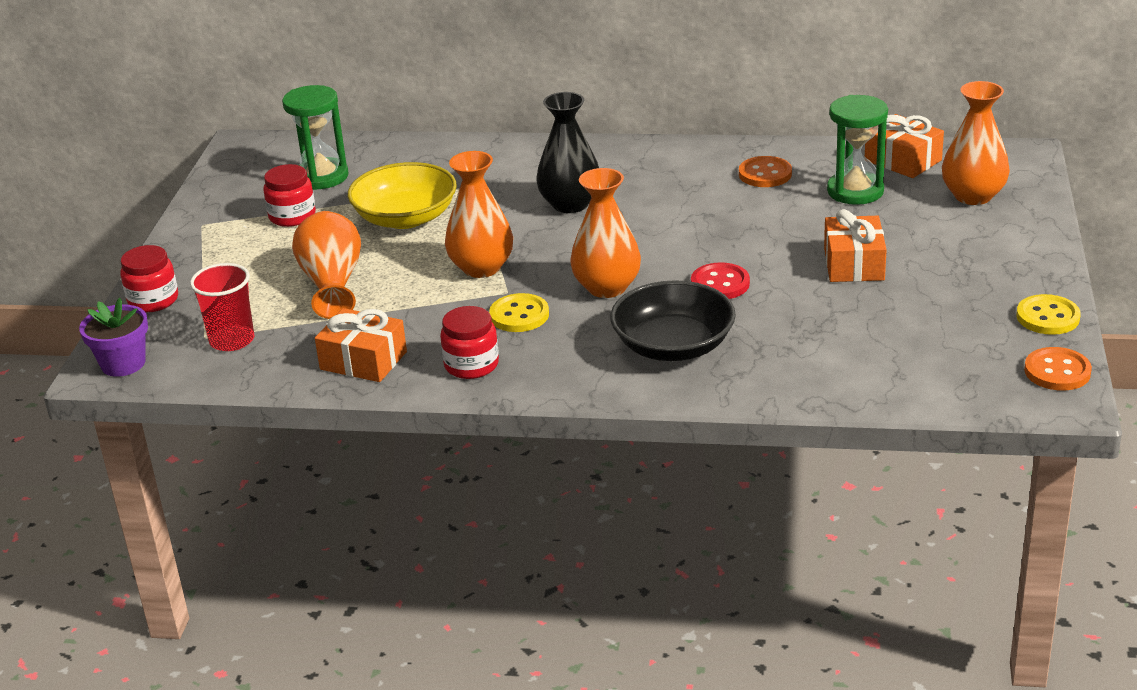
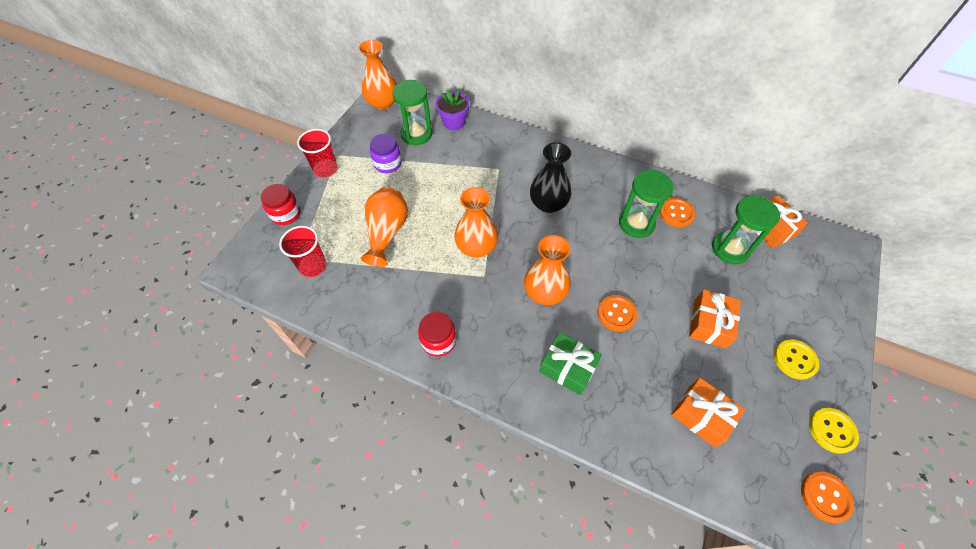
camera: 15 degrees right, 25 degrees up
purple flower pot [79,298,148,377] -> purple flower pot moved to [436,89,470,130]
red jar [263,164,316,227] -> purple jar [370,134,402,173]
orange gift [315,308,407,382] -> orange gift moved to [671,378,745,447]
yellow bowl [348,162,457,229] -> none
yellow button [489,293,549,332] -> yellow button moved to [774,339,819,380]
black bowl [610,280,736,361] -> green gift [539,332,602,395]
red button [691,262,750,299] -> orange button [598,295,638,332]
orange vase [942,81,1010,205] -> orange vase moved to [358,40,397,110]
none -> red cup [297,129,338,178]
none -> green hourglass [619,170,673,238]

